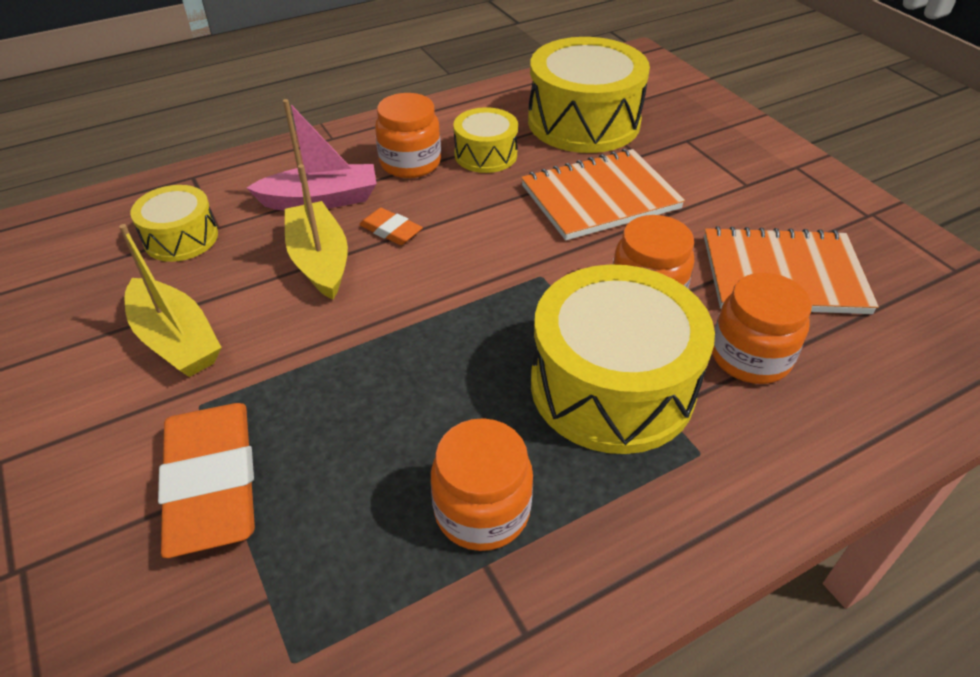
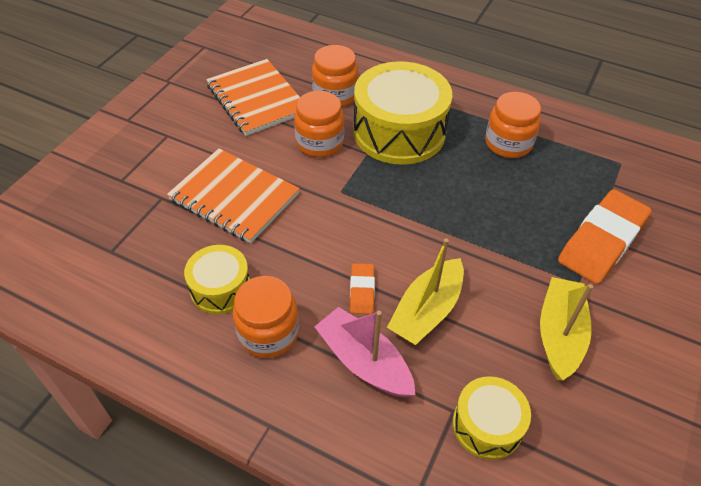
camera: 125 degrees left, 5 degrees up
yellow drum [528,37,650,153] -> none

